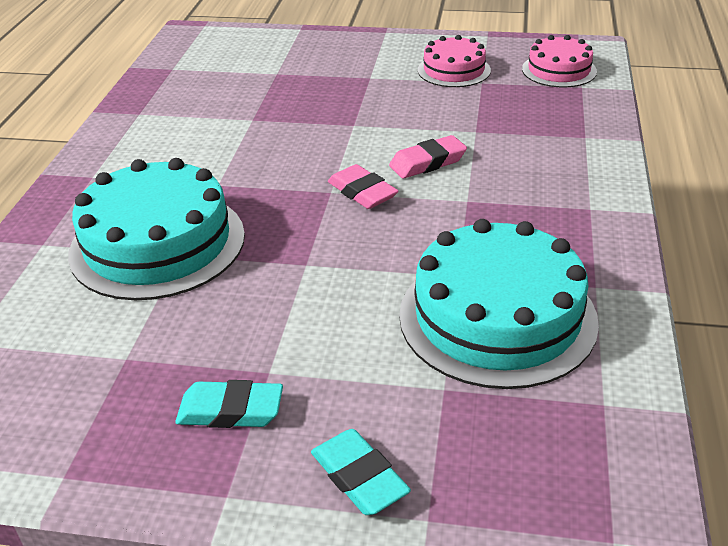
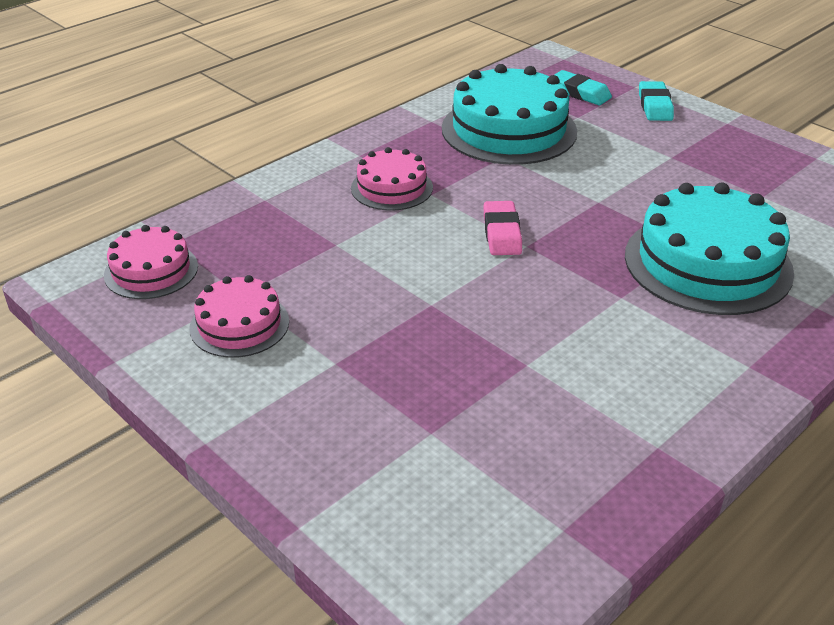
camera: 145 degrees left, 0 degrees up
turquoise eraser [175,380,283,428] -> turquoise eraser moved to [554,70,612,105]
pink eraser [389,135,467,179] -> none
none -> pink cake [351,147,433,211]

